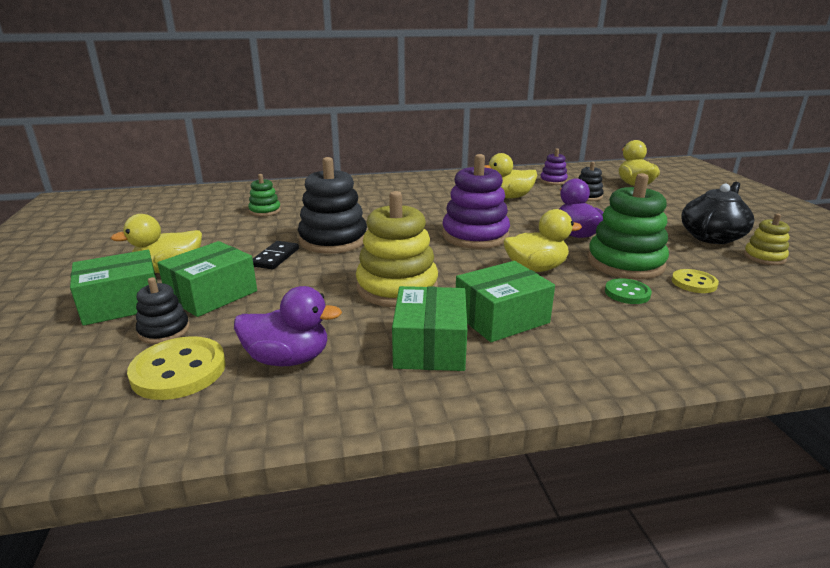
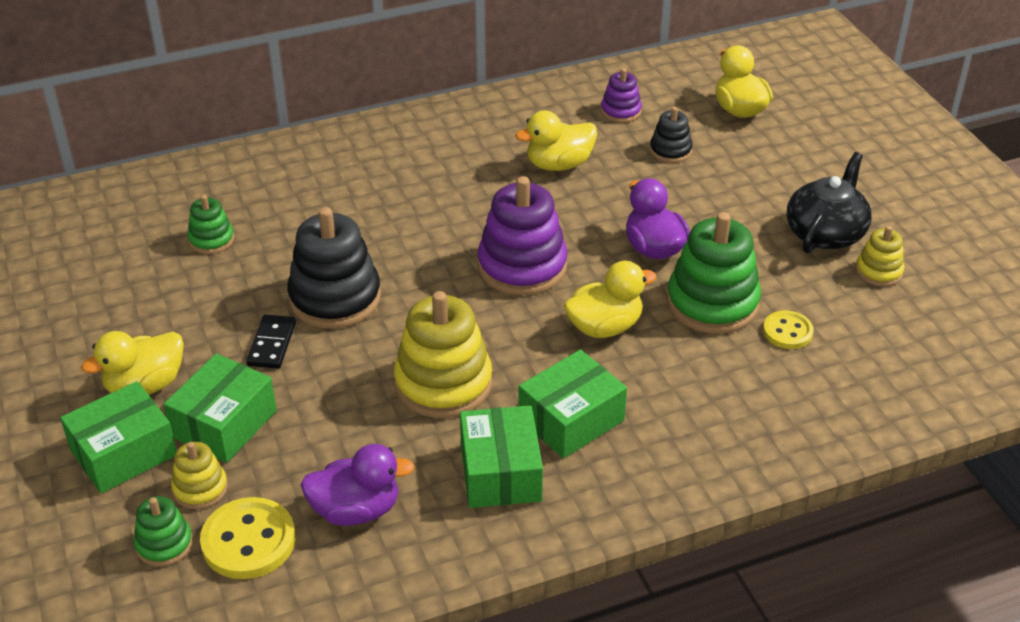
camera: 10 degrees left, 15 degrees up
black stacking toy [136,277,190,344] -> yellow stacking toy [171,442,228,509]
green button [605,278,652,304] -> none
none -> green stacking toy [134,496,193,567]

